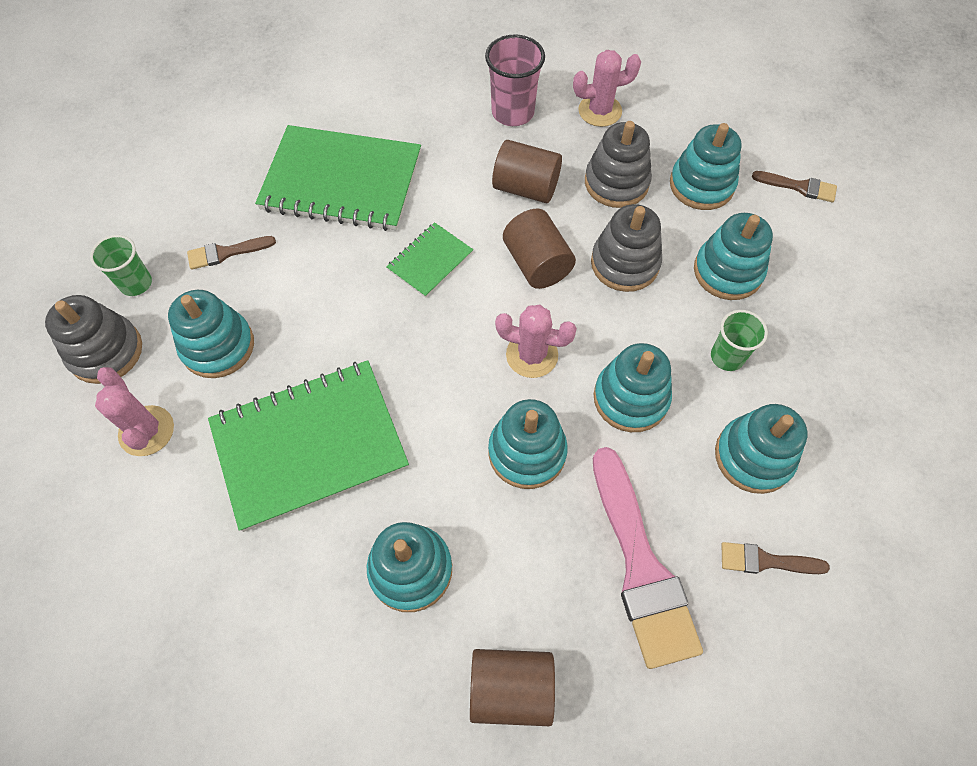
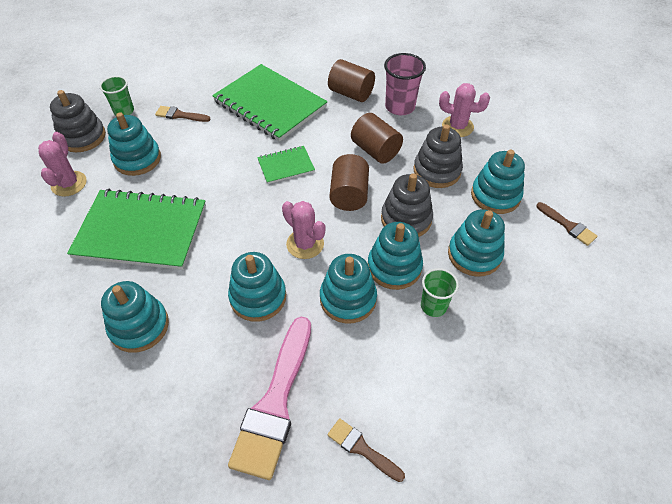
camera: 30 degrees right, 10 degrees down
brown cylinder [470,649,555,726] -> brown cylinder moved to [328,59,375,102]
turquoise stacking toy [715,404,808,494] -> turquoise stacking toy moved to [368,222,423,290]

